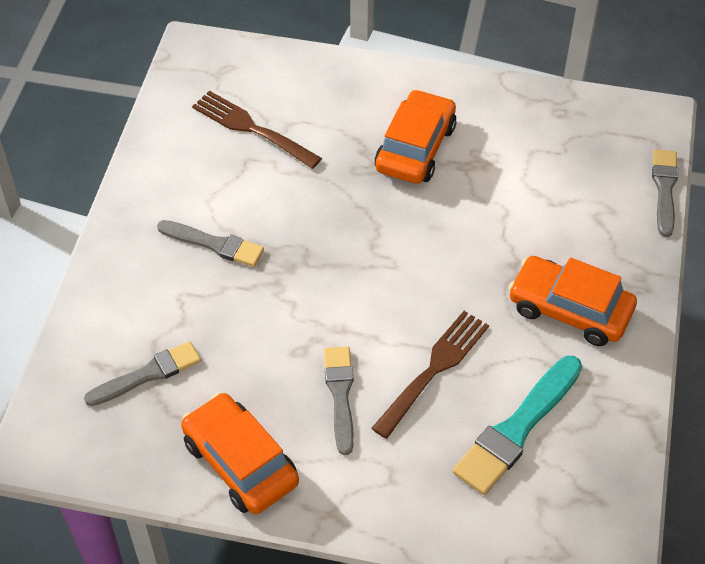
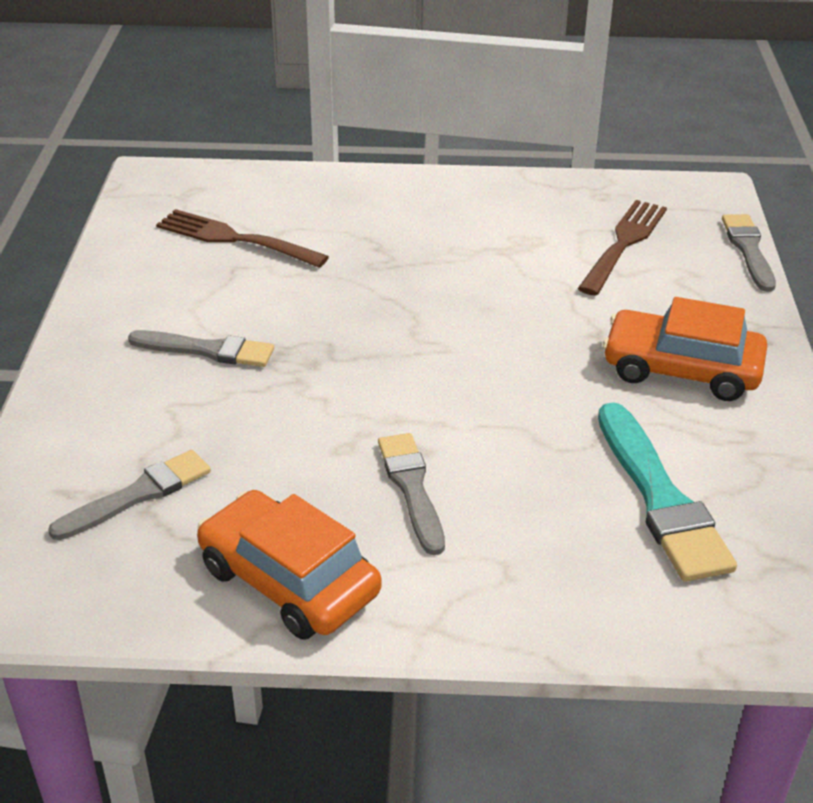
camera: 10 degrees left, 15 degrees down
brown fork [371,311,489,439] -> brown fork moved to [578,200,667,295]
orange car [375,89,457,184] -> none
turquoise brush [453,356,582,495] -> turquoise brush turned 45 degrees counterclockwise [598,402,737,582]

